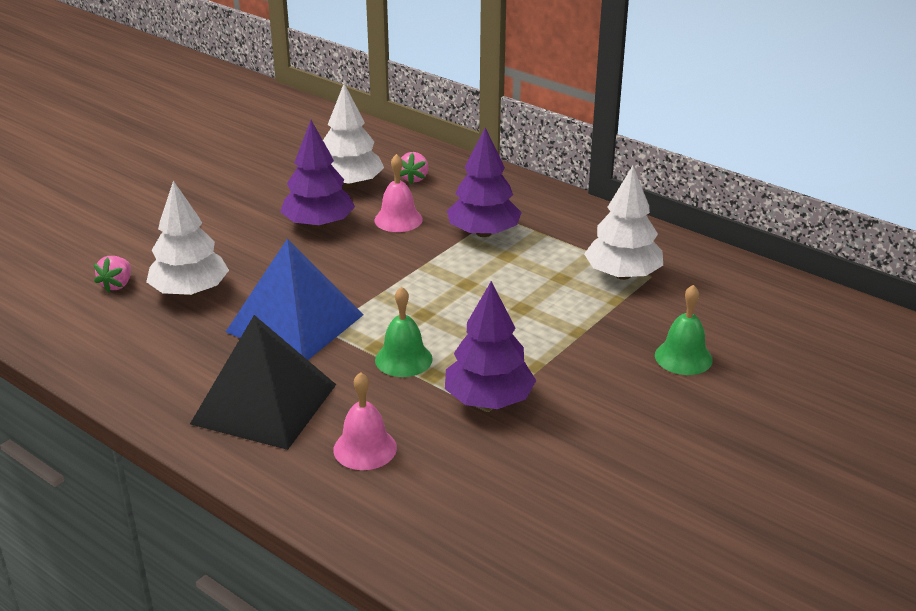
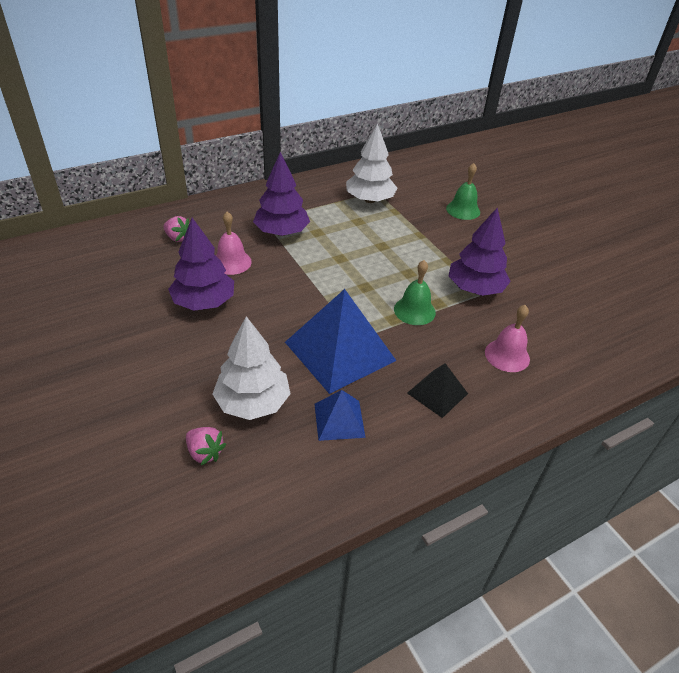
camera: 70 degrees left, 10 degrees up
black pyramid [190,315,336,450] -> black pyramid [407,363,468,418], size x0.52
white tree [323,84,384,188] -> none
none -> blue pyramid [315,390,366,441]

